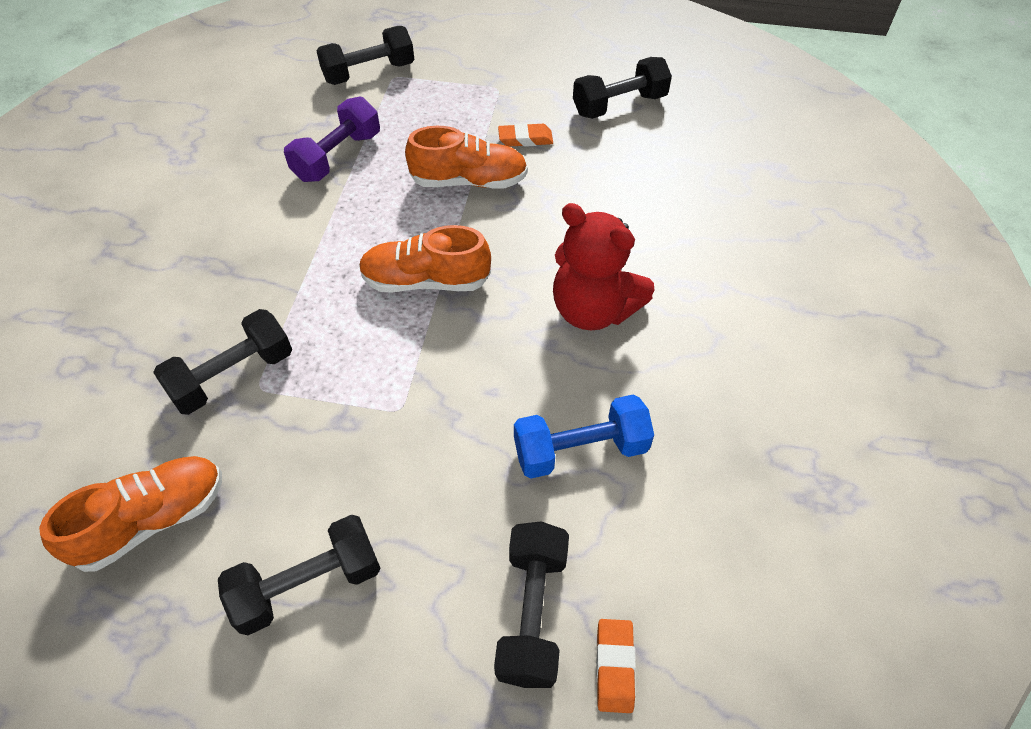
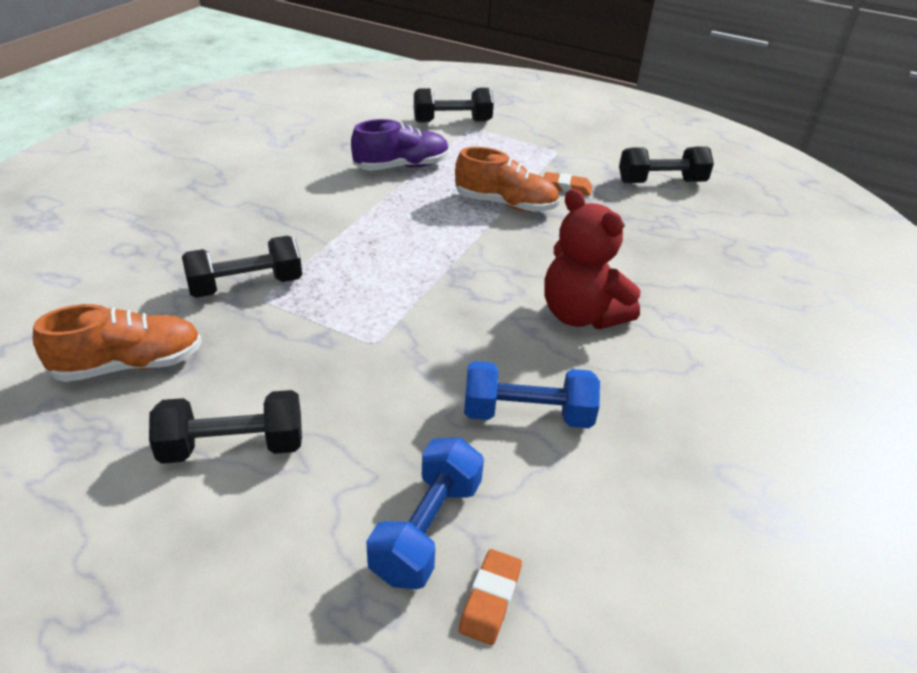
camera: 15 degrees right, 15 degrees down
purple dumbbell [284,97,380,182] -> purple shoe [351,119,449,171]
orange shoe [359,225,491,293] -> none
black dumbbell [494,521,569,688] -> blue dumbbell [366,437,484,589]

